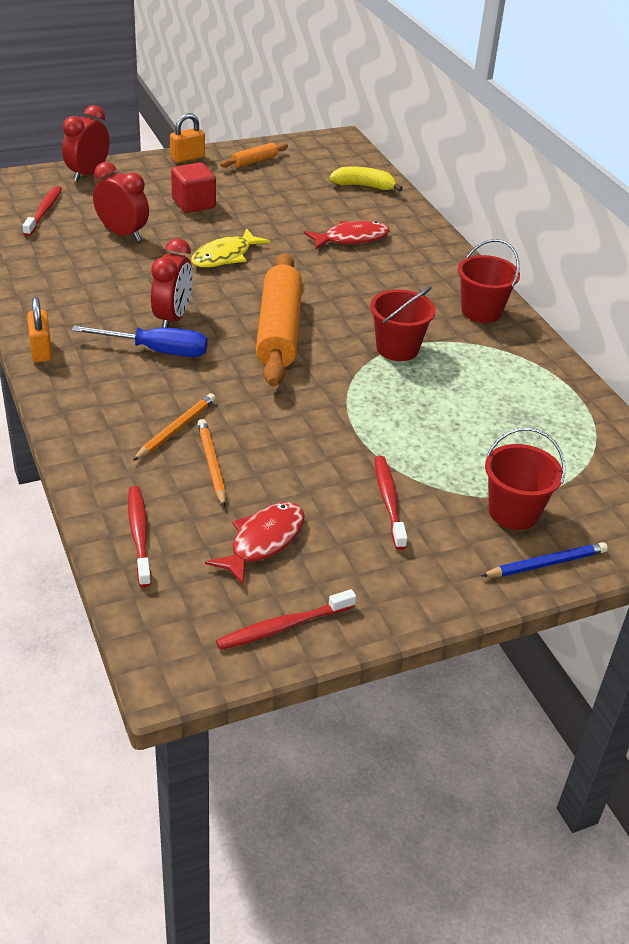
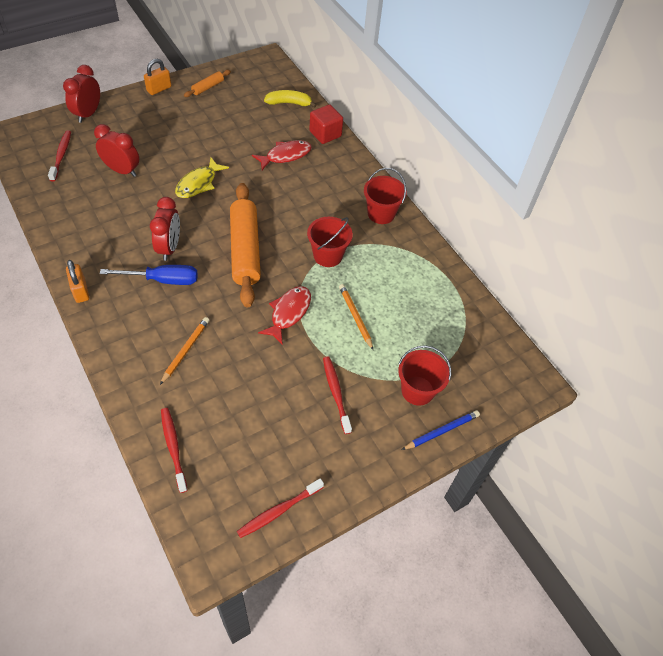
camera: 10 degrees left, 15 degrees up
red cube [171,162,216,213] -> red cube moved to [309,104,343,144]
orange pencil [197,419,226,507] -> orange pencil moved to [339,284,373,350]
red fish [205,502,305,585] -> red fish moved to [258,286,311,345]

